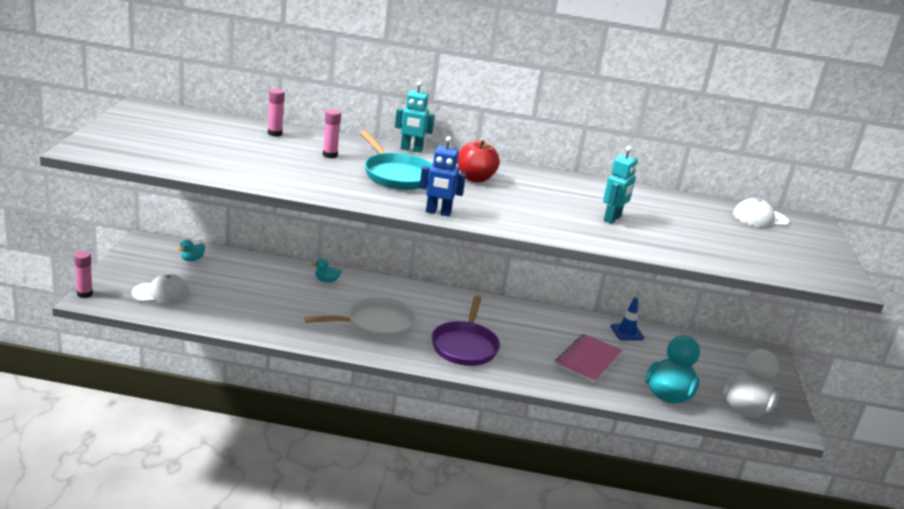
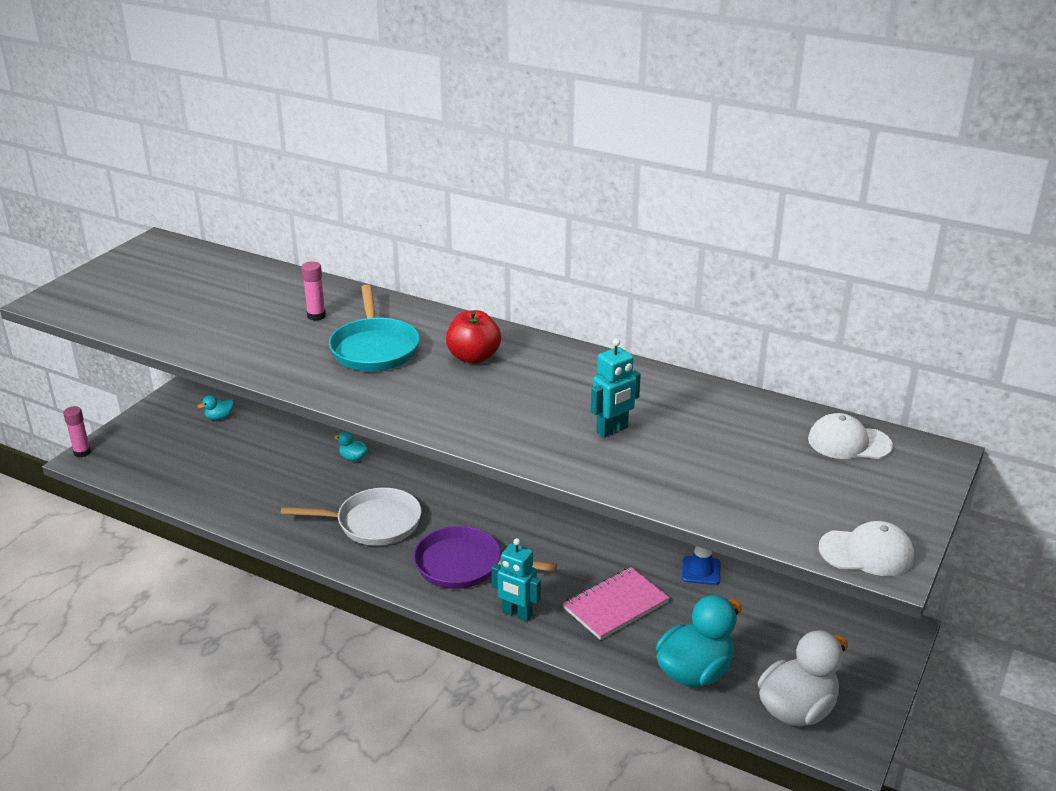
camera: 25 degrees right, 5 degrees up
white cap [132,274,189,303] -> white cap moved to [819,521,914,576]
pink glue stick [268,89,285,137] -> none
turquoise robot [395,81,435,153] -> turquoise robot moved to [492,538,541,622]
blue robot [419,136,466,217] -> none
purple pan [432,296,500,366] -> purple pan turned 75 degrees clockwise [413,526,557,589]

